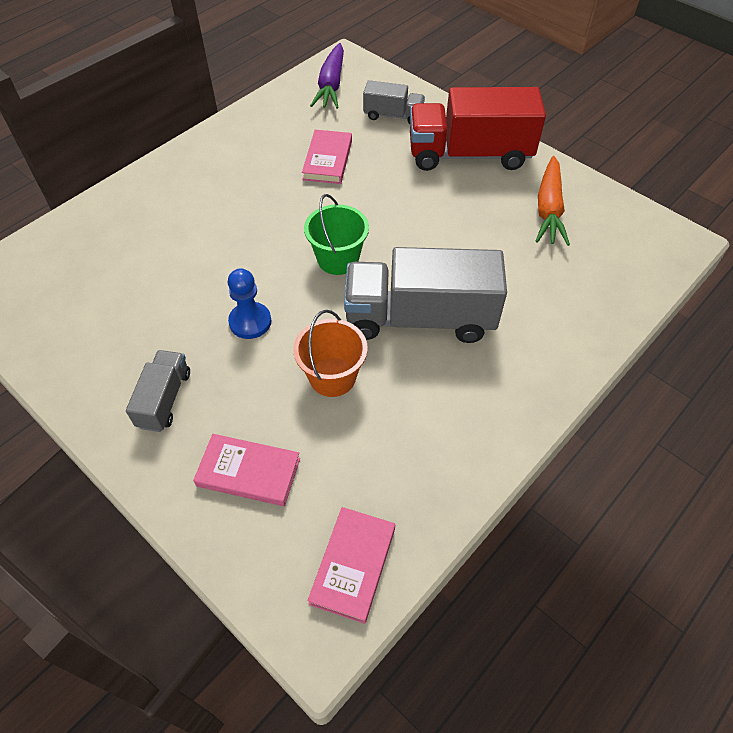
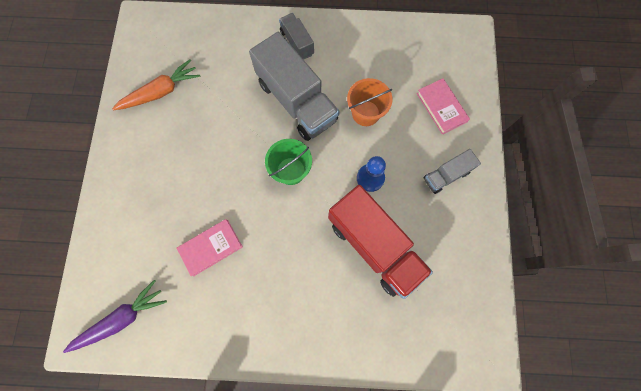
camera: 130 degrees left, 20 degrees up
pink book [308,507,395,624] -> none
grey truck [363,80,425,124] -> grey truck moved to [279,13,314,60]
red truck [410,87,546,171] -> red truck moved to [328,185,433,299]

